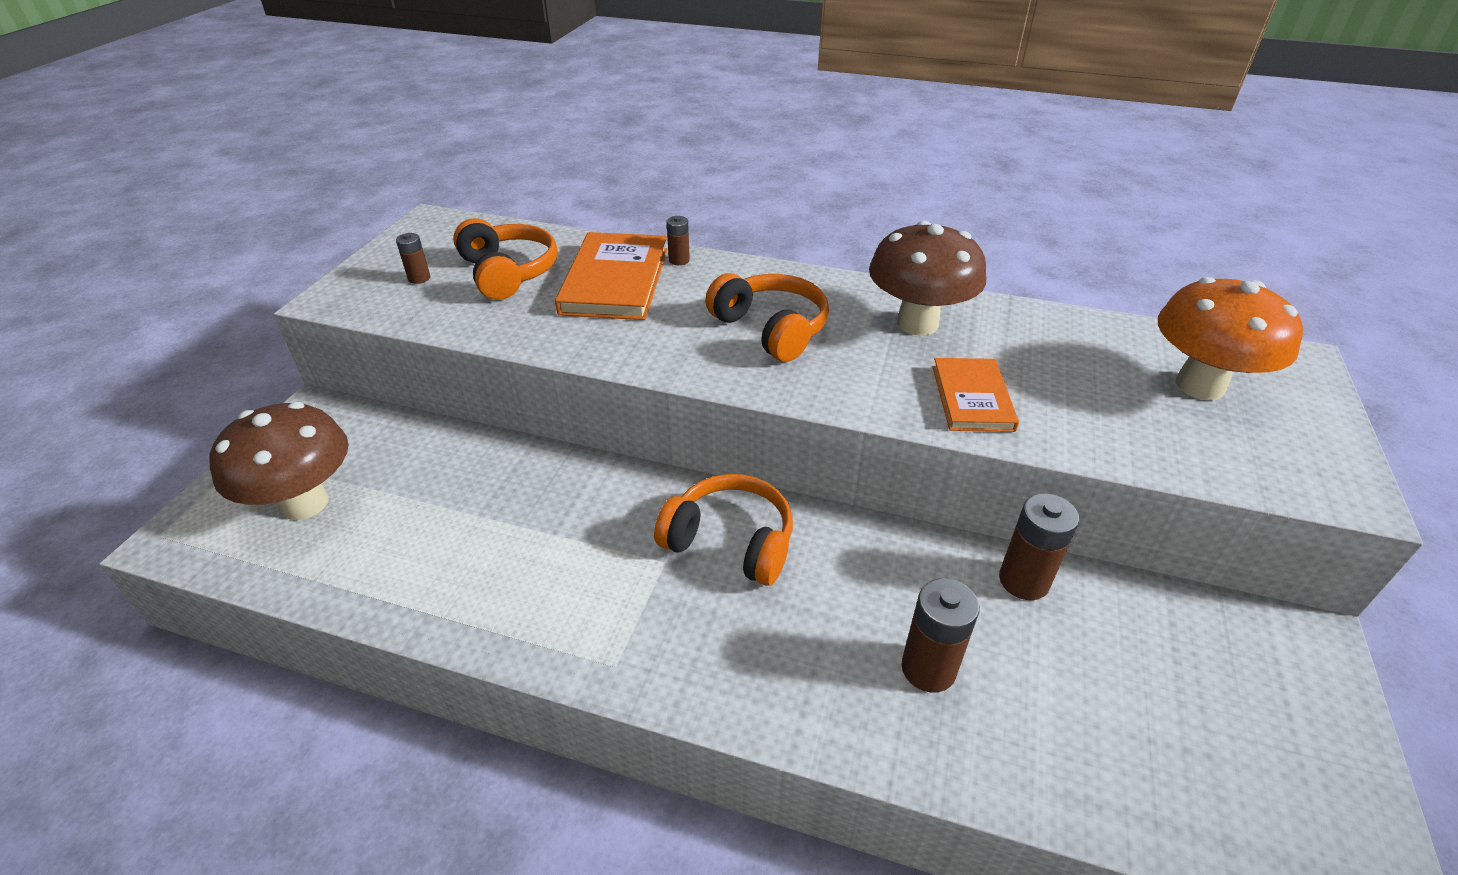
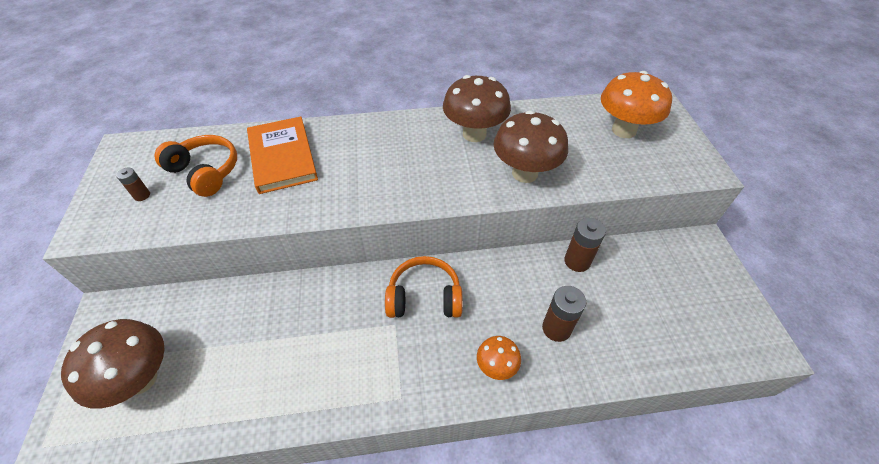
camera: 25 degrees left, 10 degrees up
brown battery [667,216,690,265] -> none
orange headphones [705,273,829,362] -> none
orange book [933,358,1019,432] -> brown mushroom [494,110,568,183]
none -> orange mushroom [477,336,521,380]

